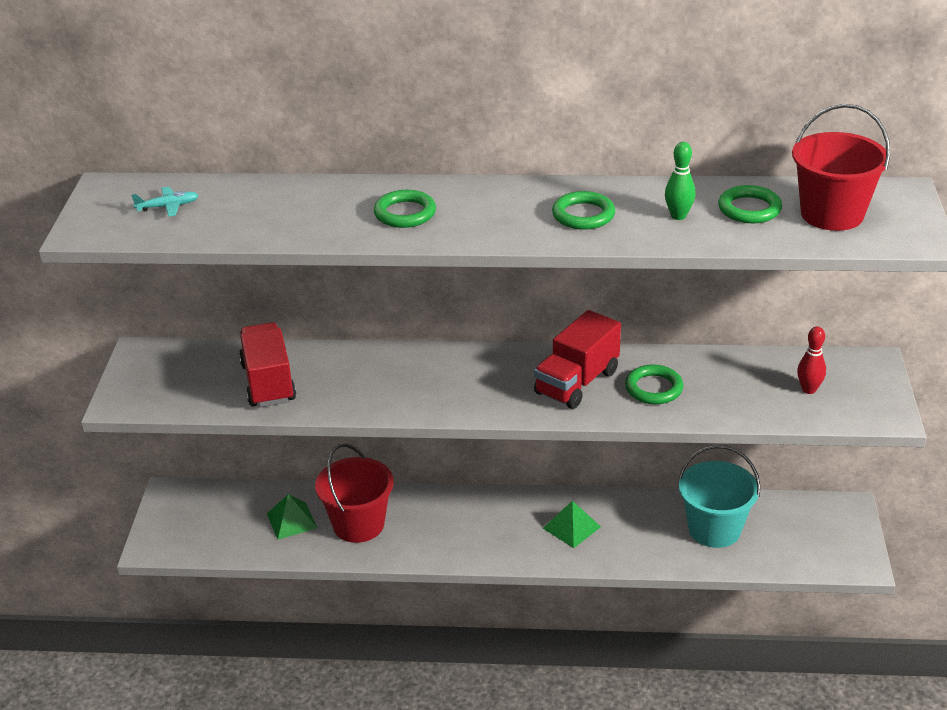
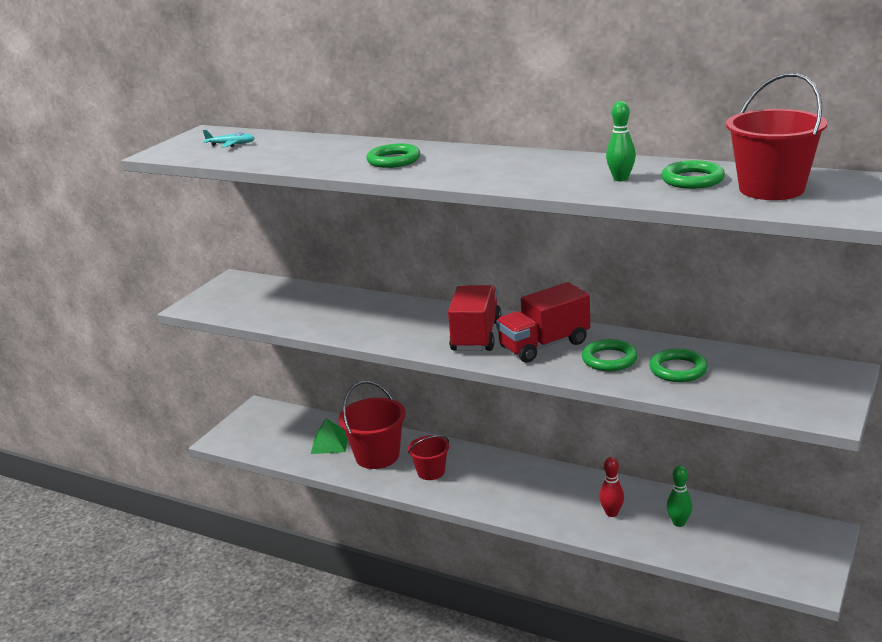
camera: 25 degrees right, 10 degrees down
red truck [239,322,296,407] -> red truck moved to [448,285,501,351]
green pyramid [543,501,601,548] -> none
green ring [552,191,615,230] -> green ring moved to [649,349,708,382]
turquoise bucket [678,445,760,548] -> green bowling pin [667,466,692,527]
red bowling pin [797,327,826,394] -> red bowling pin moved to [599,457,624,517]
none -> red bucket [408,435,449,480]

